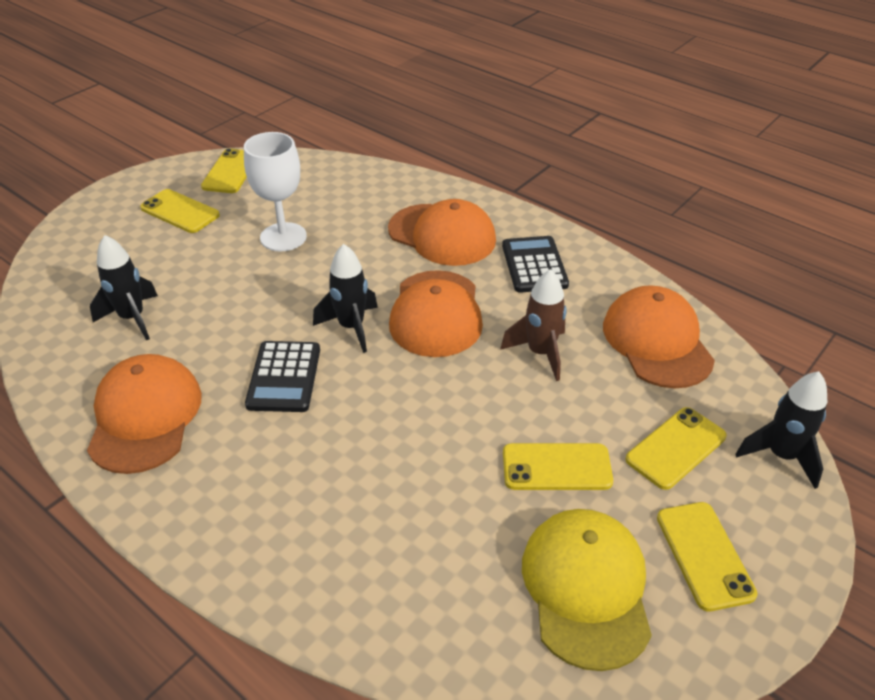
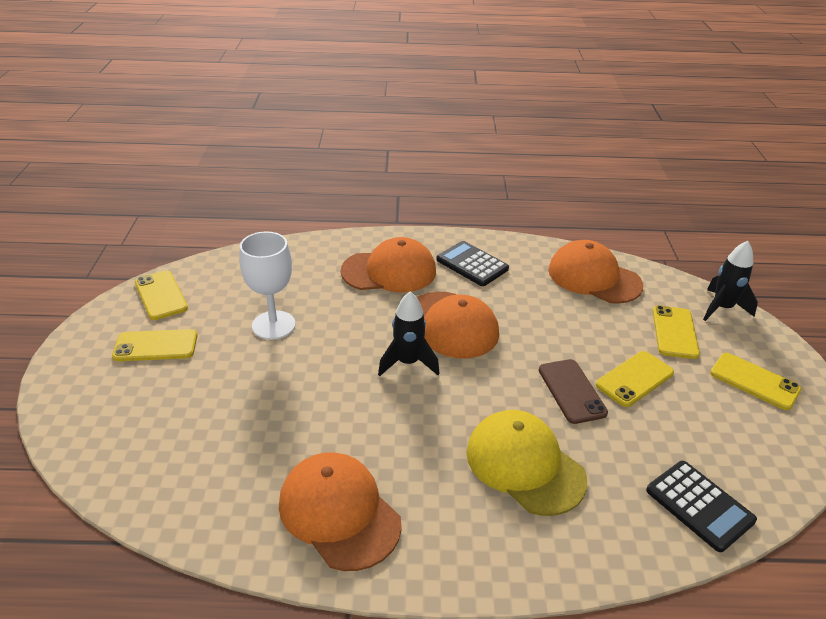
camera: 40 degrees left, 5 degrees down
black rocket [90,235,158,340] -> none
black calculator [245,341,320,412] -> black calculator moved to [646,461,757,552]
brown rocket [500,269,567,381] -> none
yellow cap [522,509,652,671] -> yellow cap moved to [466,410,587,516]
none -> brown phone [539,359,608,424]

